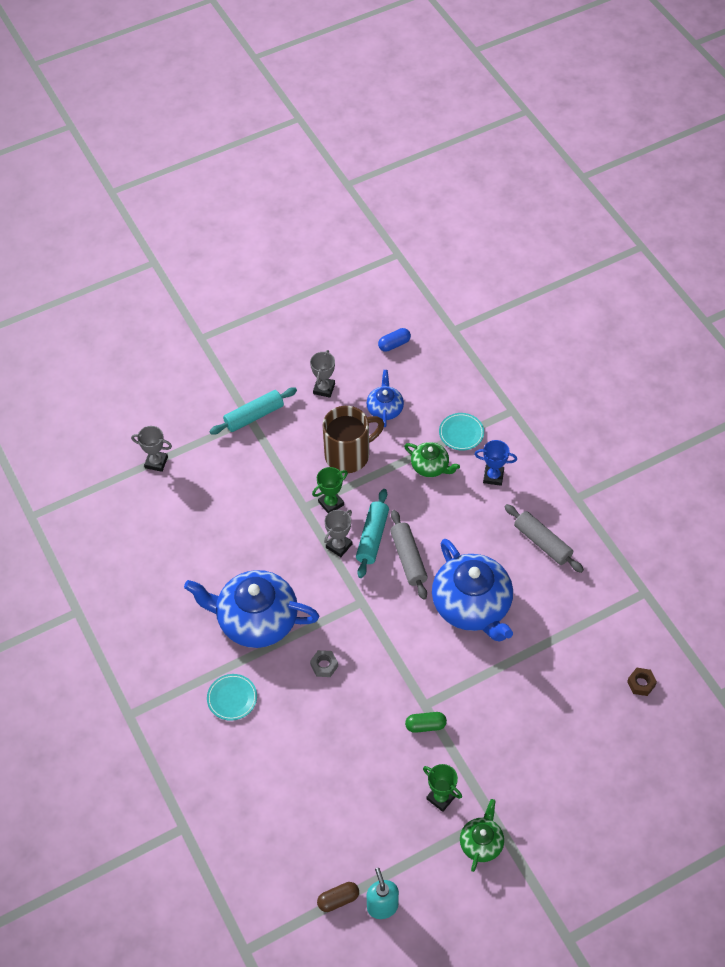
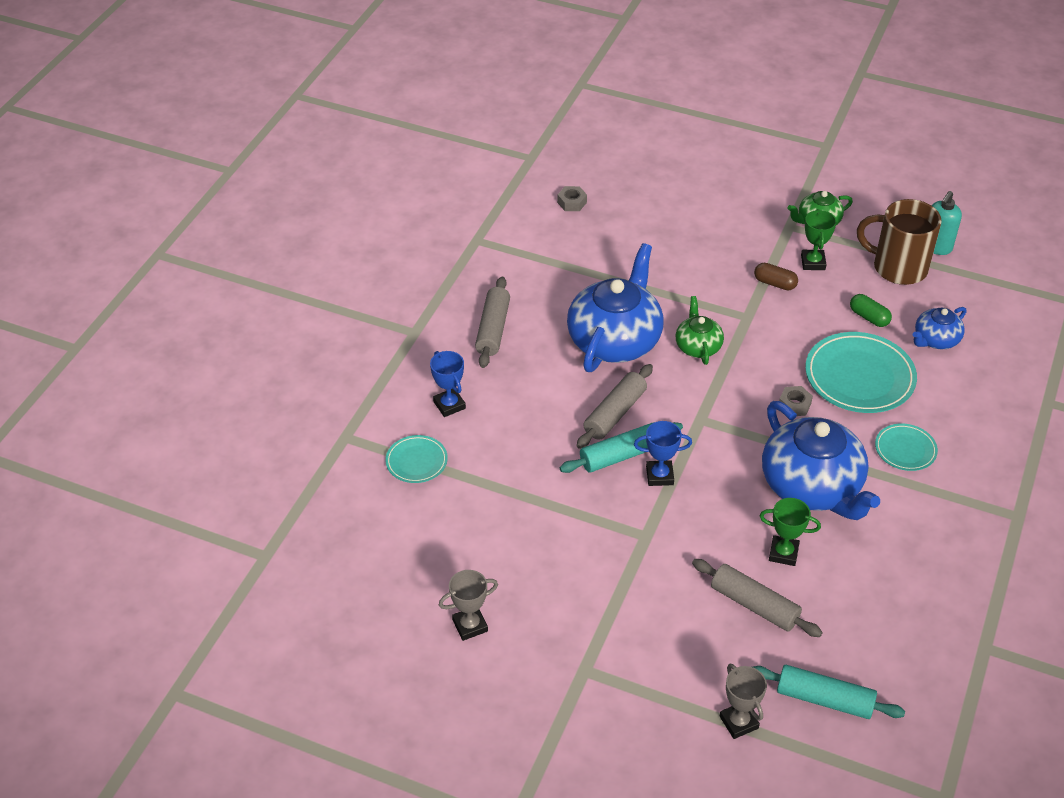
camera: 130 degrees left, 10 degrees down
turquoise rolling pin [210,388,297,435] -> turquoise rolling pin moved to [753,665,905,719]
green trophy [312,467,348,513] -> green trophy moved to [760,498,821,566]
brown capsule [317,882,359,912] -> brown capsule moved to [754,263,798,290]
brown mug [323,406,384,473] -> brown mug moved to [857,199,942,285]
grey trophy [324,510,352,557] -> blue trophy [634,421,692,486]
blue teapot [367,370,404,427] -> blue teapot moved to [912,307,966,349]
blue capsule [378,328,411,352] -> none
green teapot [404,442,460,477] -> green teapot moved to [675,296,724,365]
green capsule [405,712,447,733] -> green capsule moved to [850,294,892,327]
brown nut [627,668,657,696] -> grey nut [557,186,587,211]
none -> grey rolling pin [692,559,823,637]
none -> turquoise plate [805,332,917,413]

